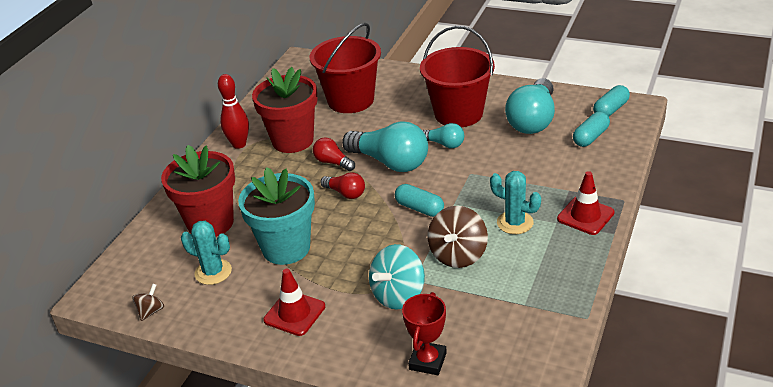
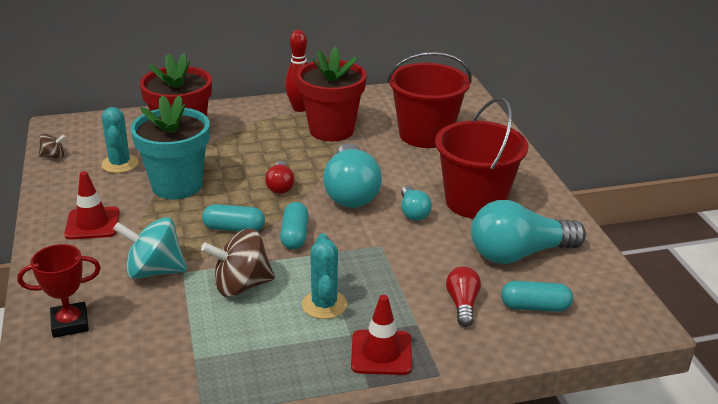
camera: 50 degrees right, 5 degrees down
red light bulb [313,138,355,171] -> red light bulb moved to [446,267,481,327]
turquoise capsule [593,85,630,117] -> turquoise capsule moved to [202,204,265,232]

